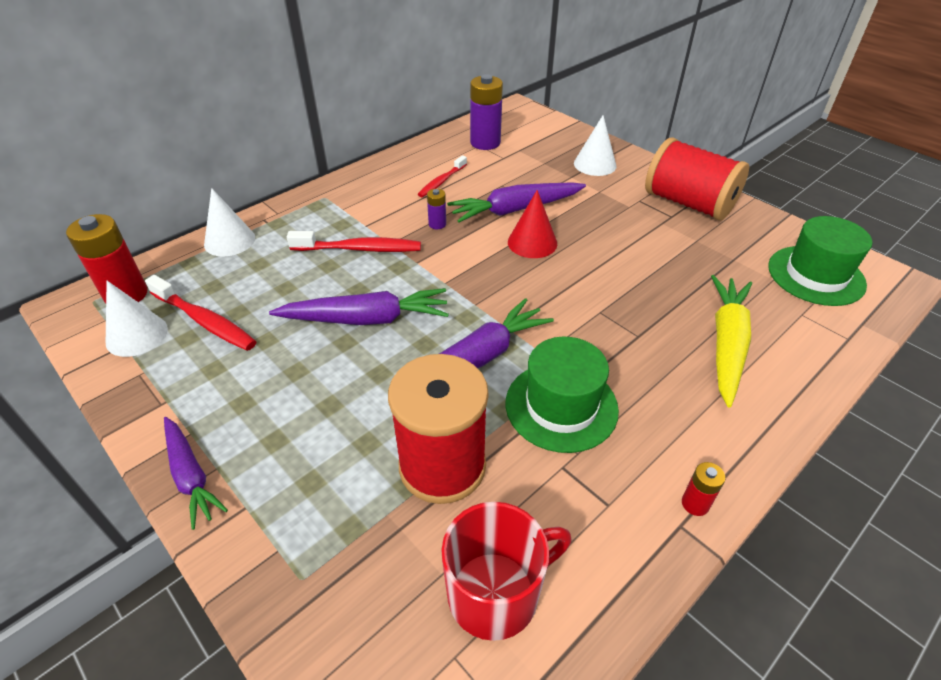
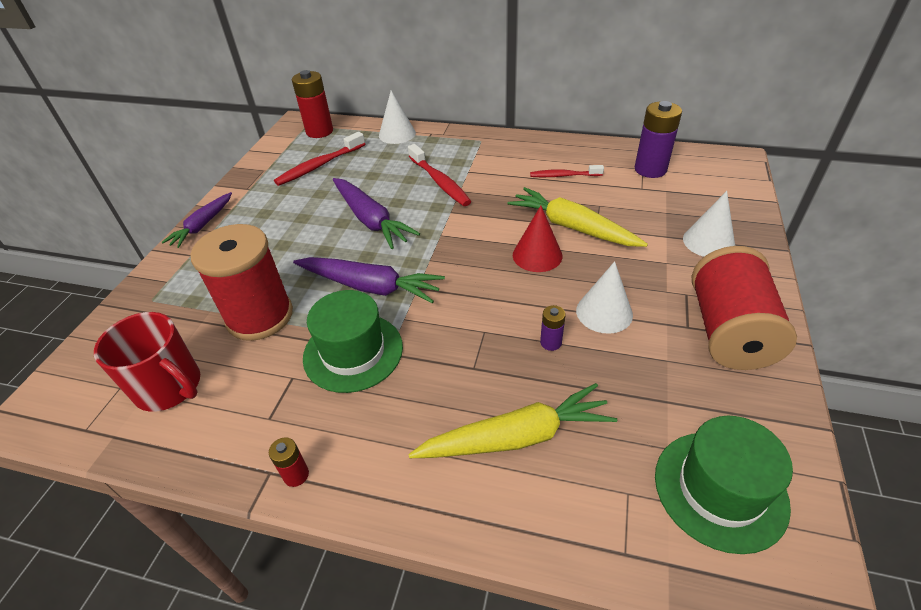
camera: 60 degrees right, 0 degrees up
white cone [106,281,168,357] -> white cone moved to [576,261,633,334]
red toothbrush [145,275,257,351] -> red toothbrush turned 45 degrees clockwise [274,132,365,186]
purple battery [427,189,446,229] -> purple battery moved to [540,305,566,351]
purple carrot [447,182,586,223] -> yellow carrot [507,187,648,247]

